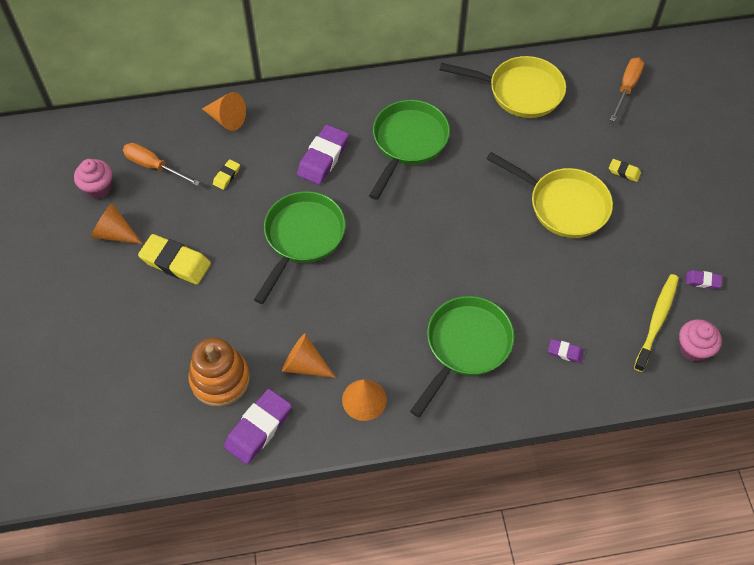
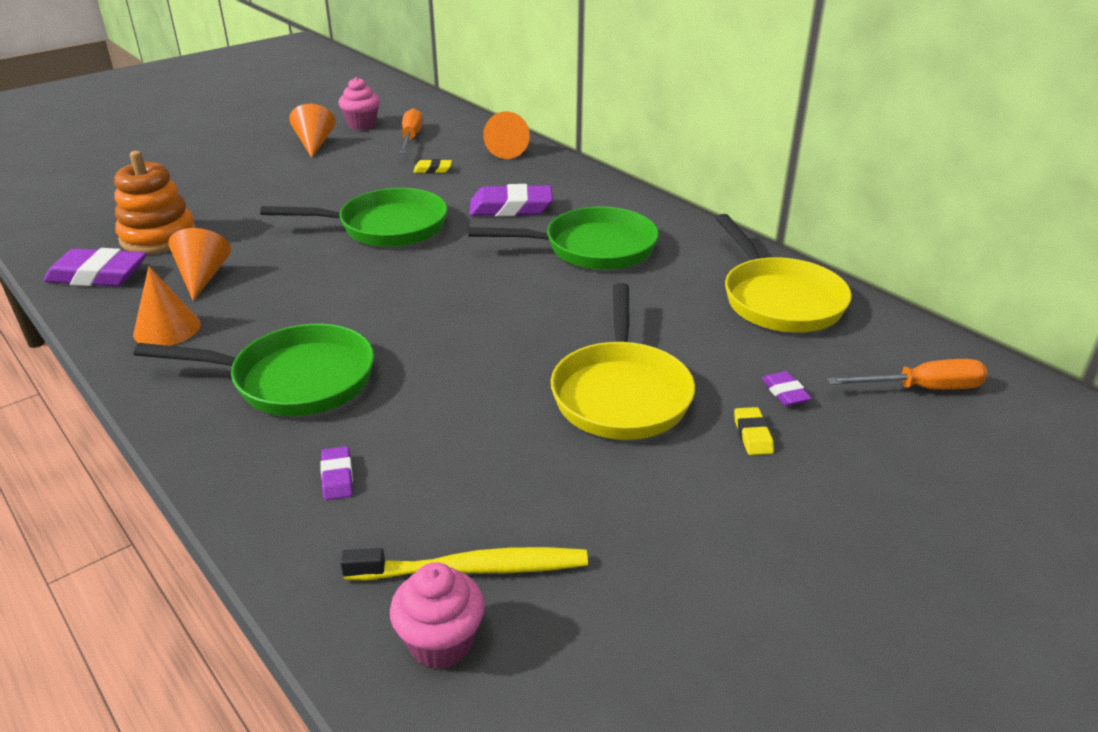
camera: 60 degrees right, 25 degrees down
yellow eraser [138,234,211,285] -> none
purple eraser [686,270,722,289] -> purple eraser moved to [762,371,812,406]

